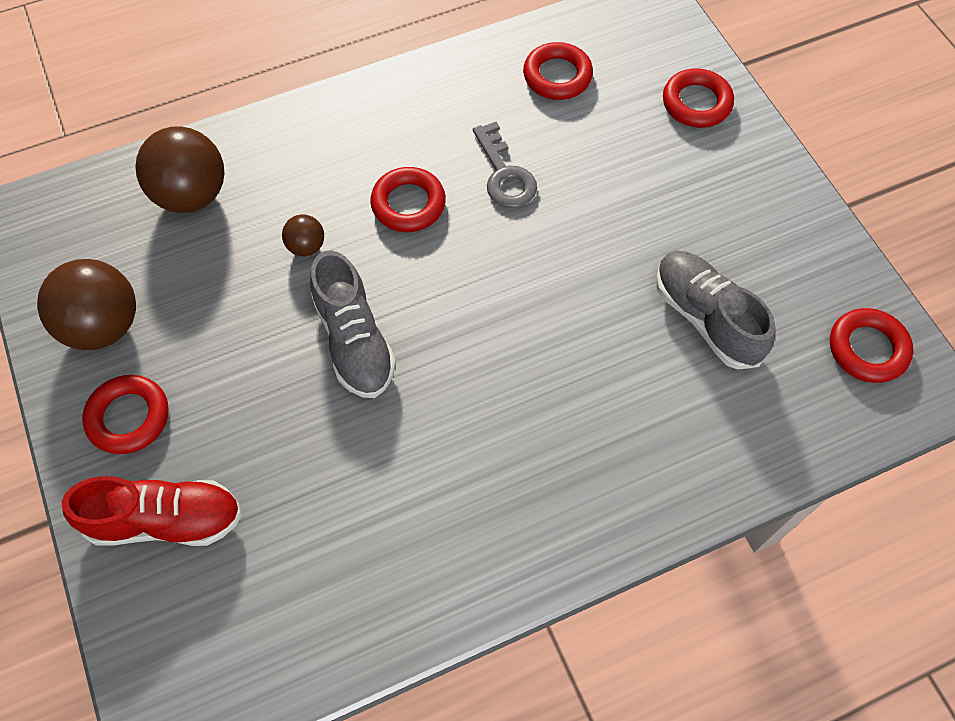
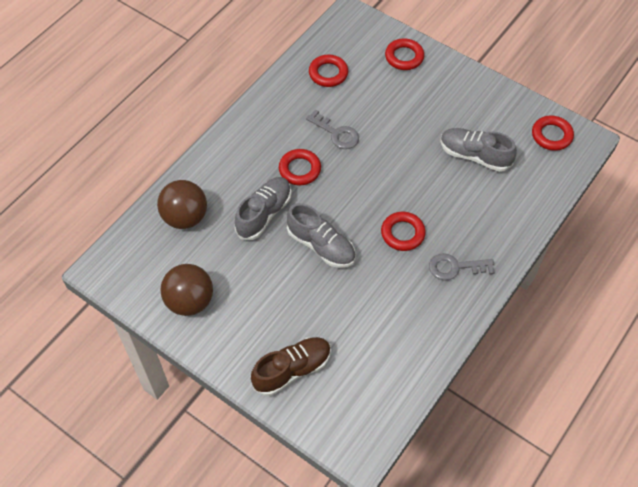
camera: 30 degrees left, 5 degrees down
red shoe [62,476,242,546] -> brown shoe [251,337,331,396]
red ring [82,375,169,454] -> red ring moved to [381,212,426,251]
brown ball [282,214,324,256] -> grey shoe [235,177,291,240]
none -> grey key [429,253,495,281]

